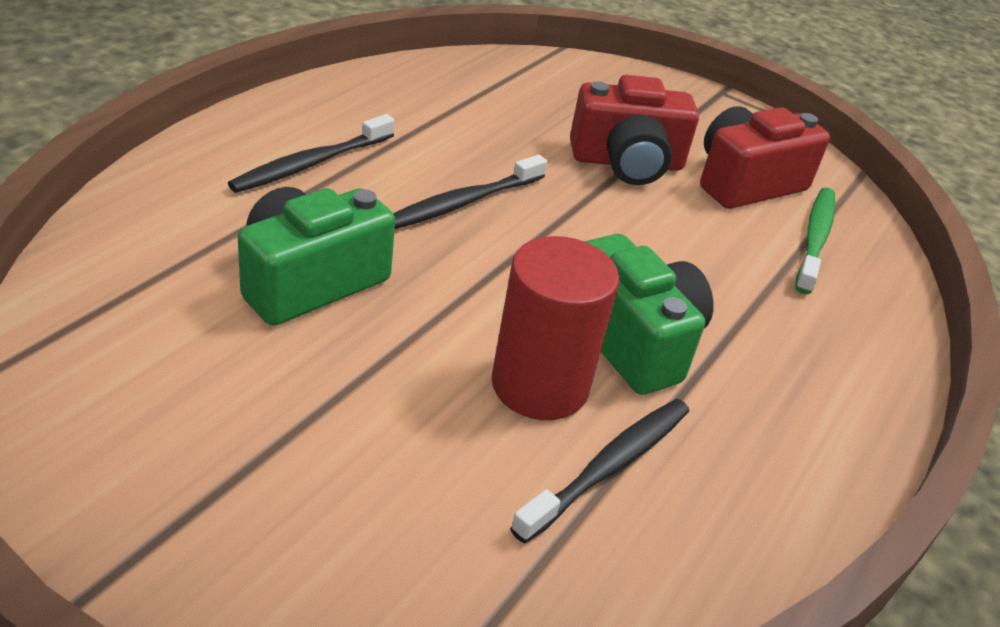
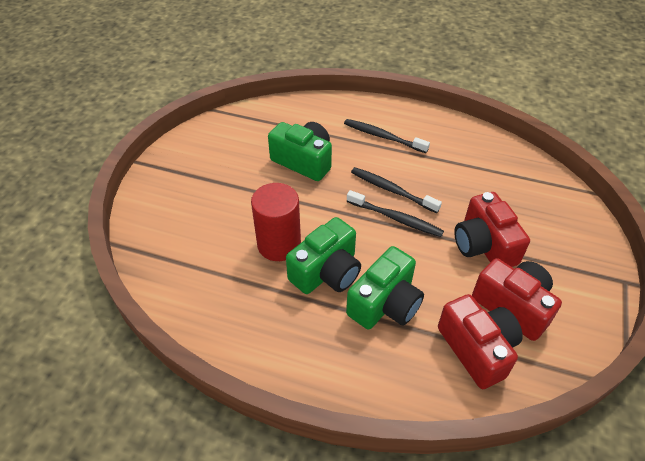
camera: 80 degrees right, 10 degrees up
black toothbrush [510,399,689,544] -> black toothbrush moved to [347,190,444,237]
green toothbrush [795,188,835,294] -> red camera [438,294,523,389]
none -> green camera [346,246,424,329]

